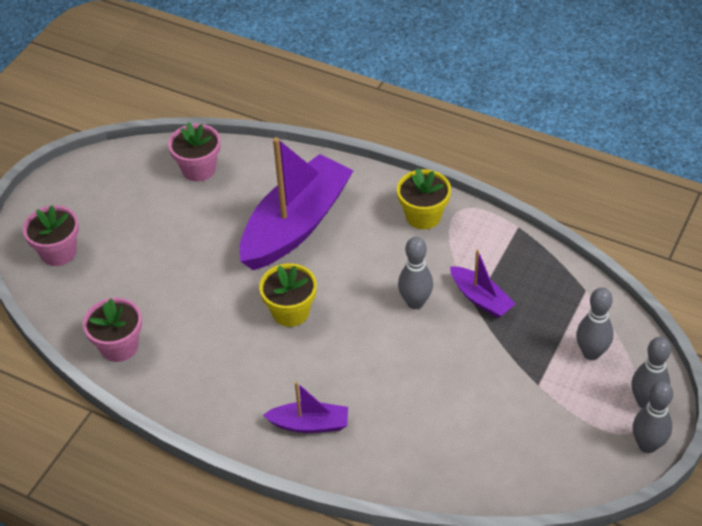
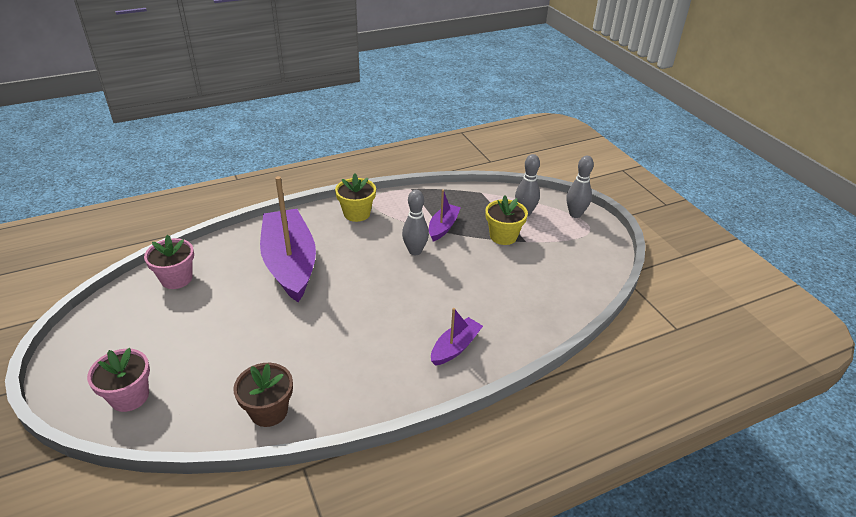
camera: 55 degrees left, 10 degrees down
pink flower pot [83,298,142,362] -> brown flower pot [233,363,293,427]
yellow flower pot [259,263,317,327] -> yellow flower pot moved to [485,195,528,245]
purple boat [450,250,516,318] -> purple boat turned 60 degrees counterclockwise [429,189,461,241]
grey bowling pin [633,381,673,453] -> none

